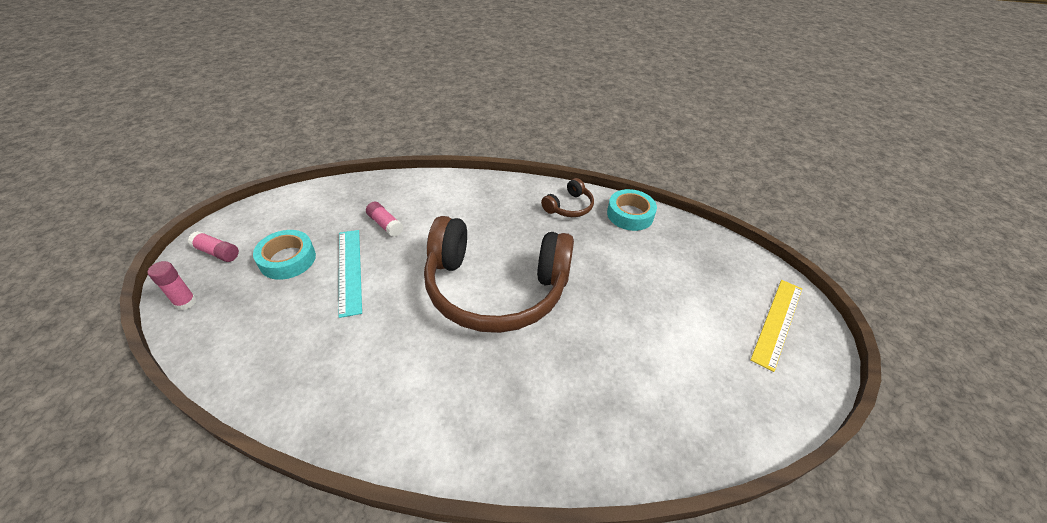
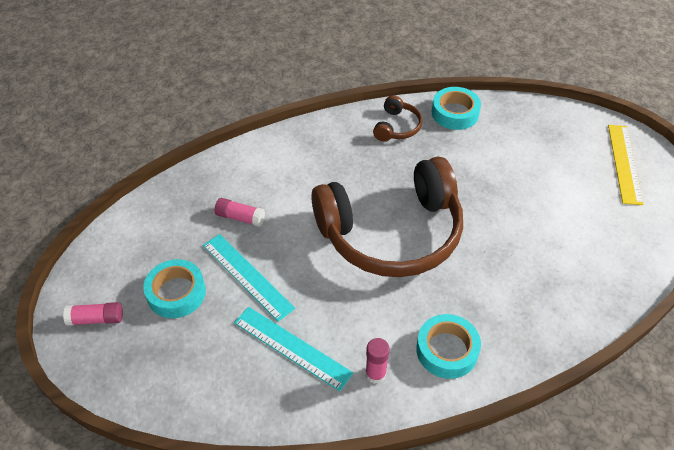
camera: 25 degrees left, 5 degrees up
pink glue stick [148,261,197,310] -> pink glue stick moved to [365,338,390,384]
none -> turquoise ruler [234,307,353,391]
none -> turquoise tape [416,314,481,379]

